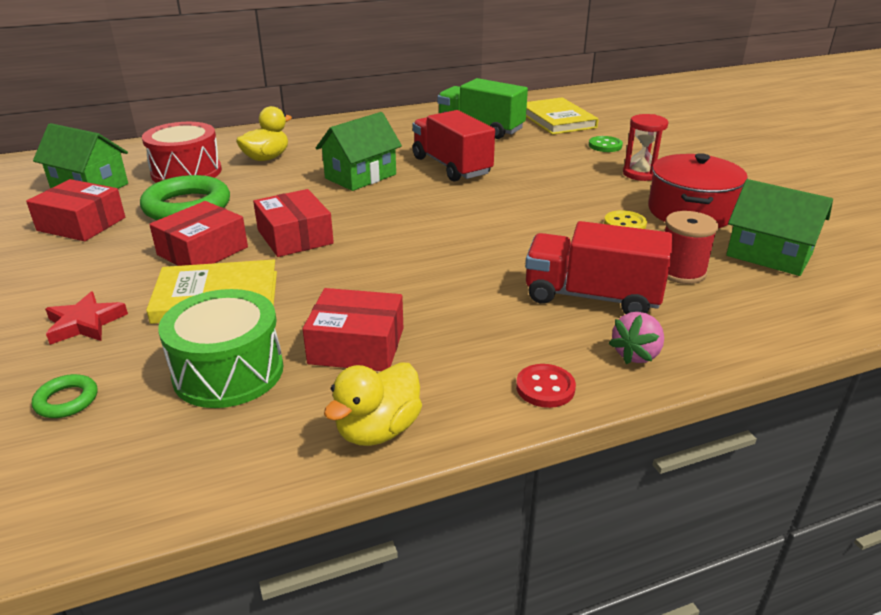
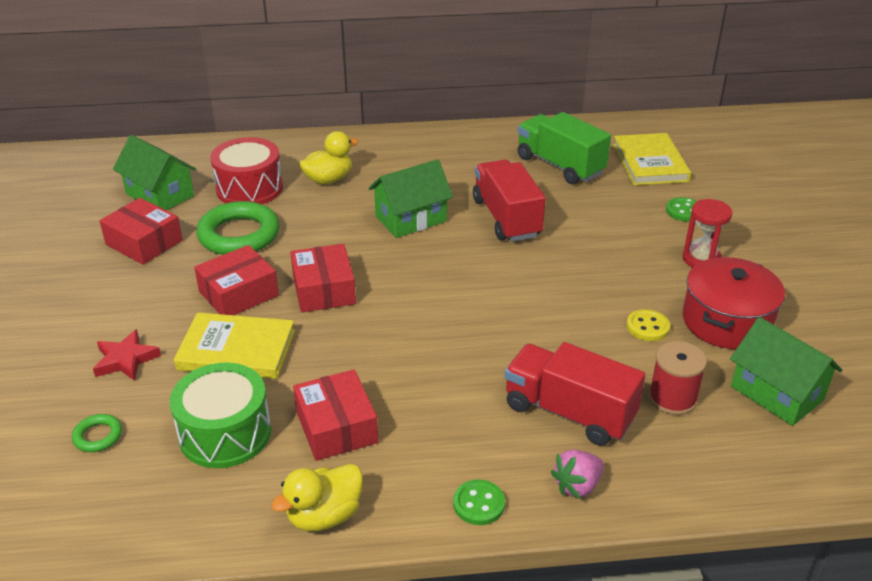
camera: 15 degrees right, 5 degrees up
red box [303,288,403,371] -> red box turned 45 degrees clockwise [293,369,378,461]
red button [516,364,576,408] -> green button [453,479,505,525]

